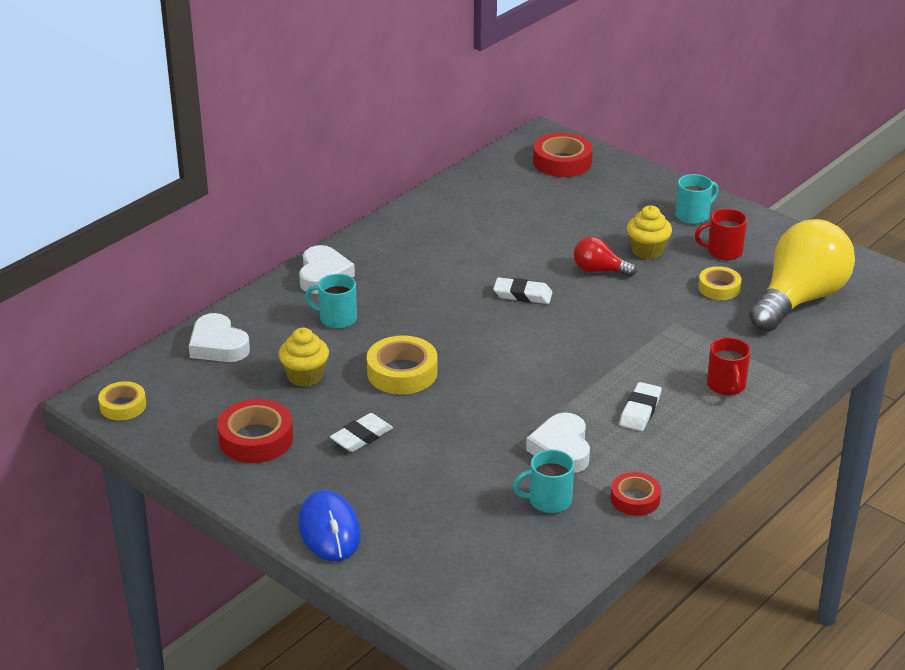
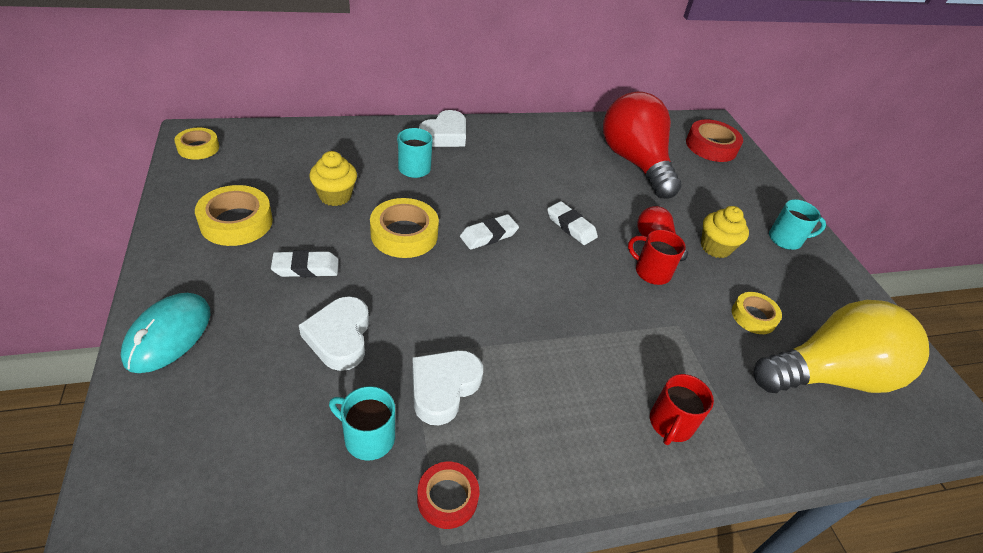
camera: 30 degrees right, 10 degrees up
white heart [189,313,250,362] -> white heart moved to [299,296,369,371]
red tape [217,399,293,463] -> yellow tape [195,185,273,246]
blue mouse [298,490,361,561] -> turquoise mouse [121,293,210,373]
white eraser [620,382,662,431] -> white eraser moved to [460,214,519,250]
red mug [695,209,747,260] -> red mug moved to [628,230,686,285]
none -> red light bulb [603,91,681,199]

